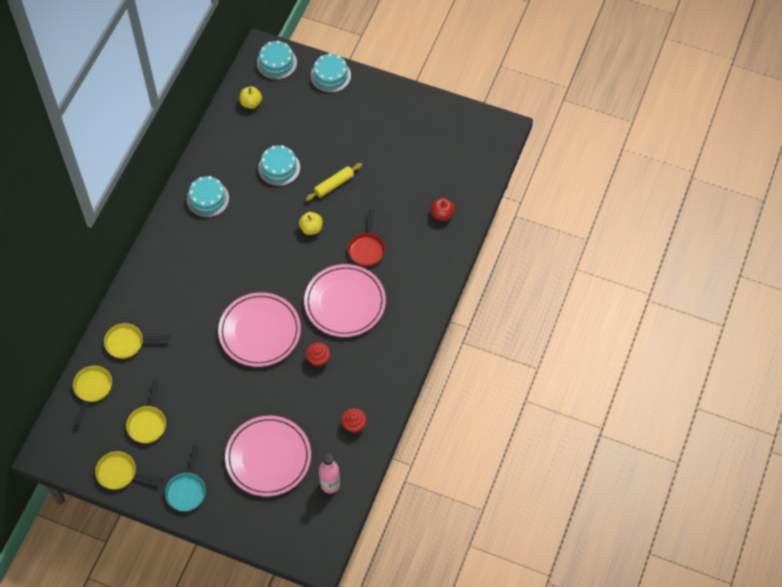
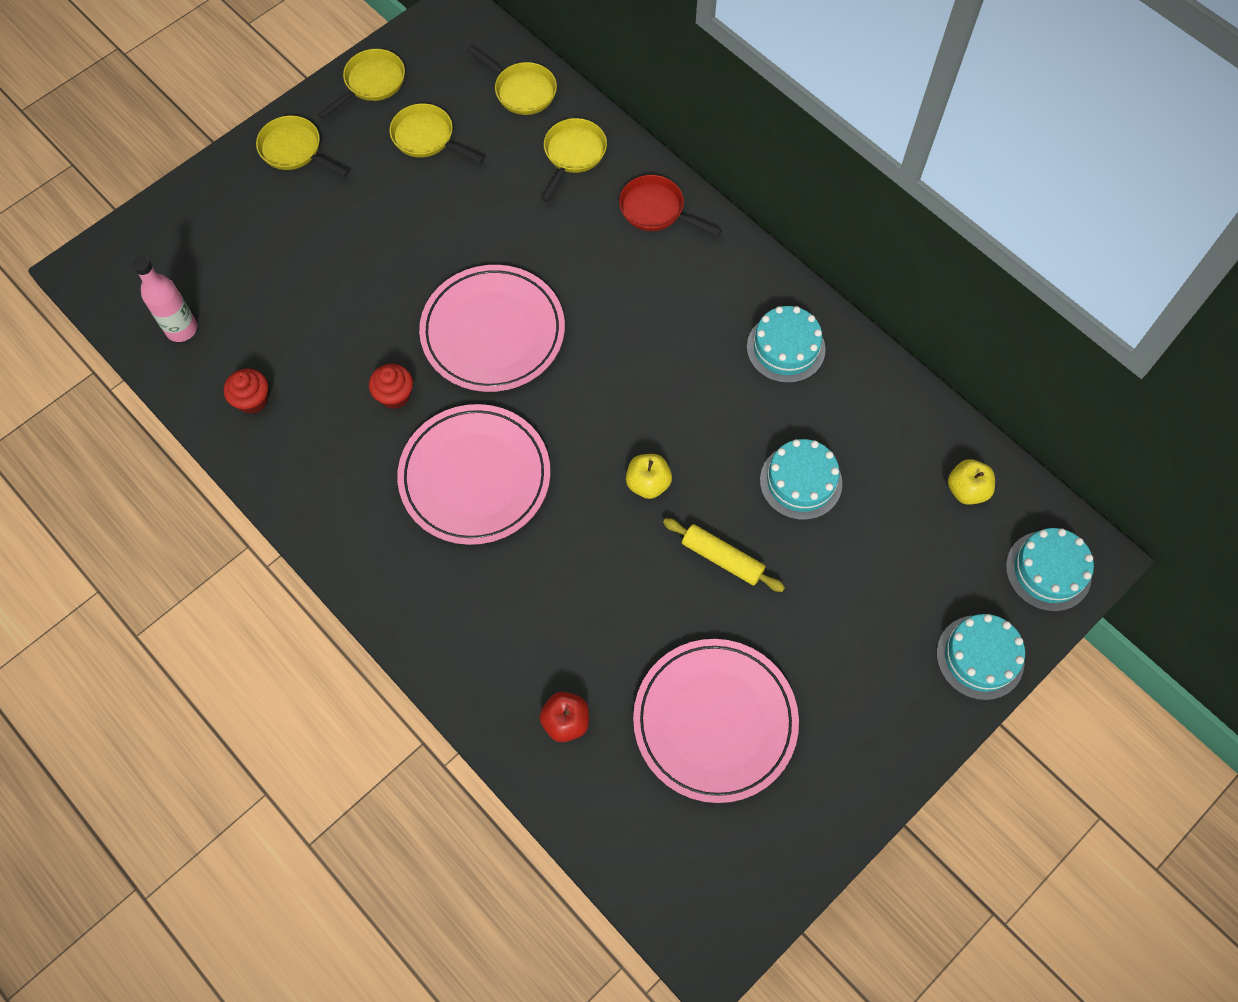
camera: 115 degrees right, 5 degrees up
turquoise pan [165,445,206,511] -> yellow pan [256,116,349,177]
pink plate [225,416,311,497] -> pink plate moved to [633,639,799,803]
yellow rolling pin [306,163,362,201] -> yellow rolling pin turned 45 degrees counterclockwise [663,518,785,592]
red pan [348,209,385,266] -> red pan moved to [619,175,722,236]

